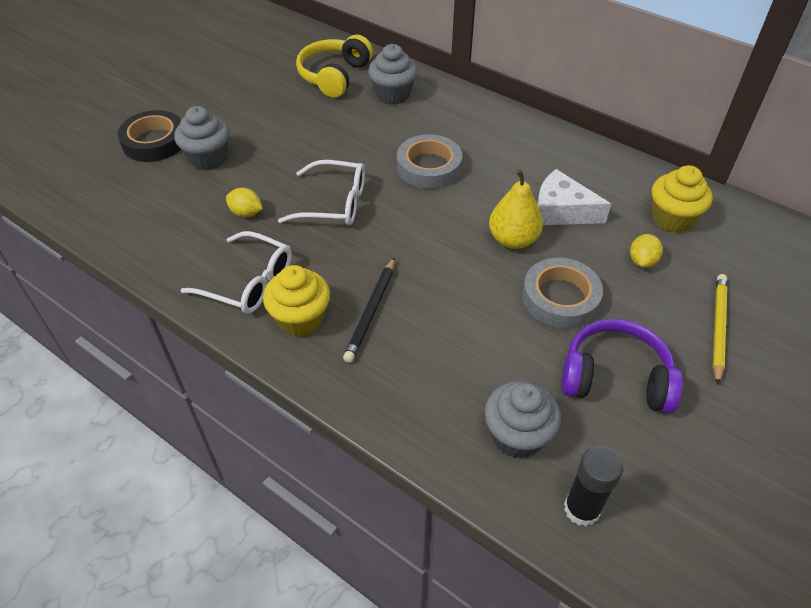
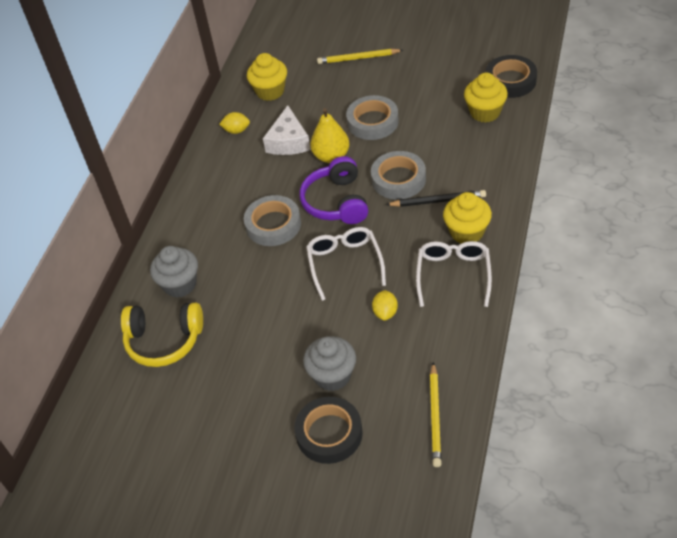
camera: 105 degrees left, 0 degrees up
grey cupcake [485,381,561,459] -> yellow cupcake [464,73,508,123]
purple headphones [562,319,683,413] -> purple headphones moved to [300,156,368,224]
black glue stick [564,446,623,527] -> black tape [485,55,537,98]
yellow lemon [630,234,663,268] -> yellow lemon moved to [219,112,250,134]
none -> grey tape [371,151,426,200]
none -> yellow pencil [430,362,442,467]

